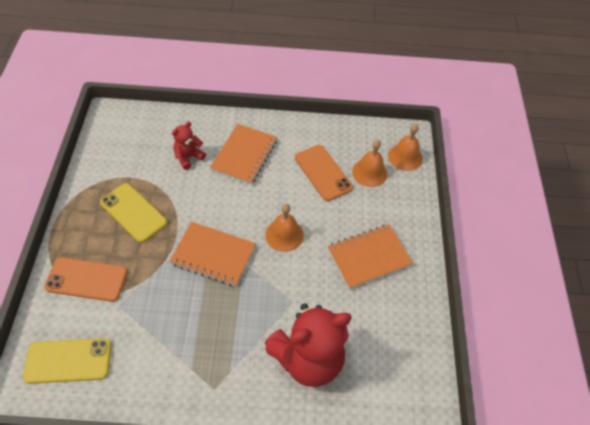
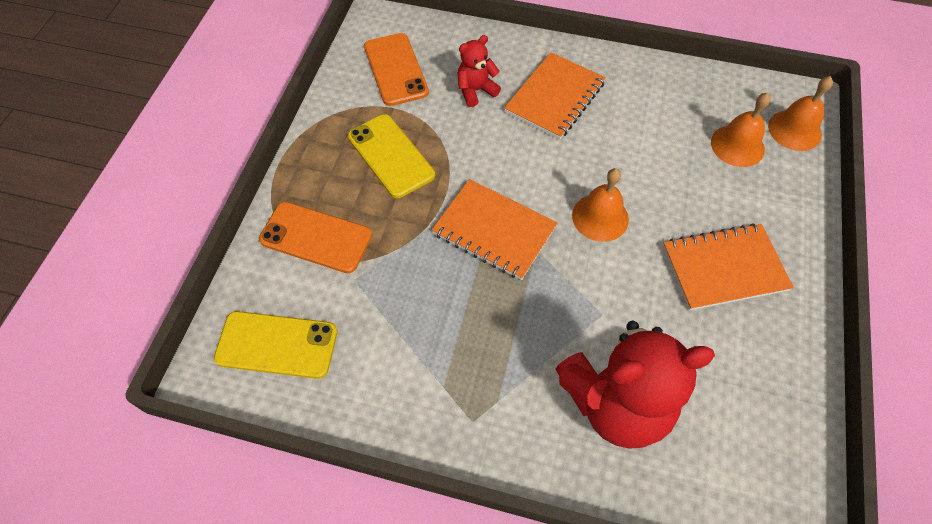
camera: 15 degrees right, 5 degrees up
orange phone [295,145,353,201] -> orange phone moved to [364,33,429,106]

